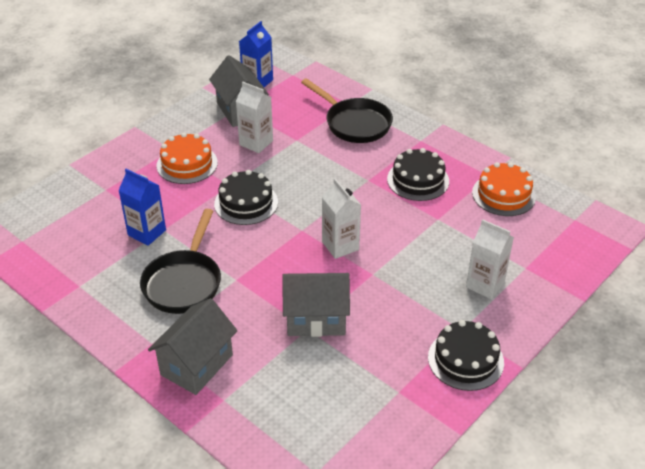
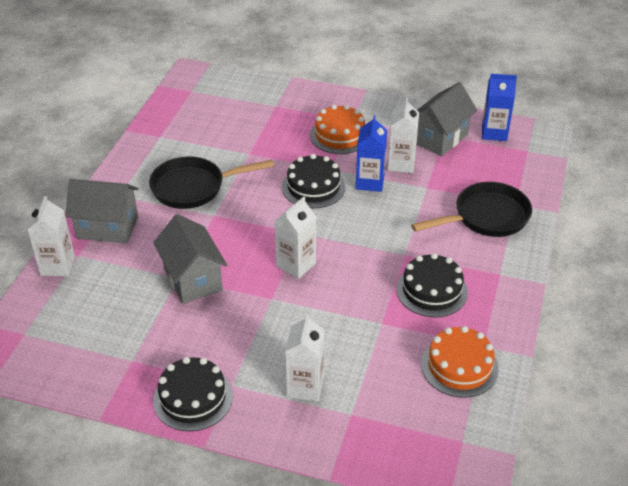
camera: 65 degrees right, 0 degrees up
blue carton [118,169,166,246] -> blue carton moved to [356,115,387,192]
black pan [301,78,393,143] -> black pan turned 135 degrees counterclockwise [411,182,532,237]
none -> white carton [27,196,75,276]

